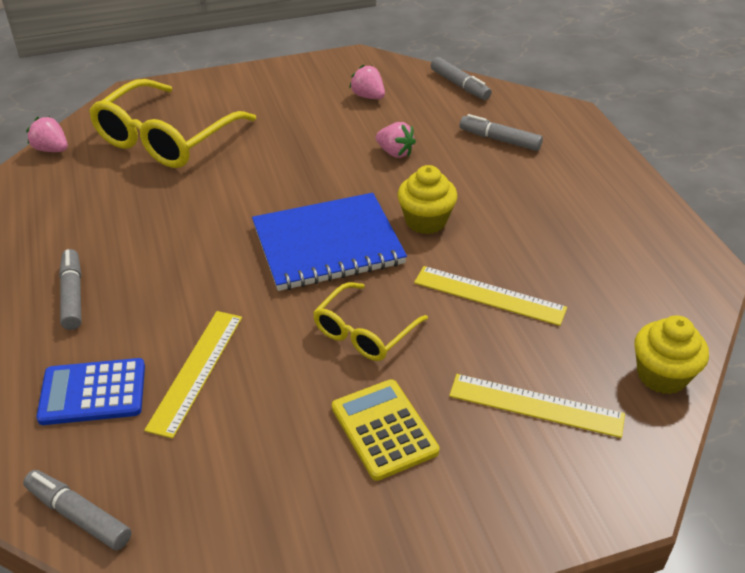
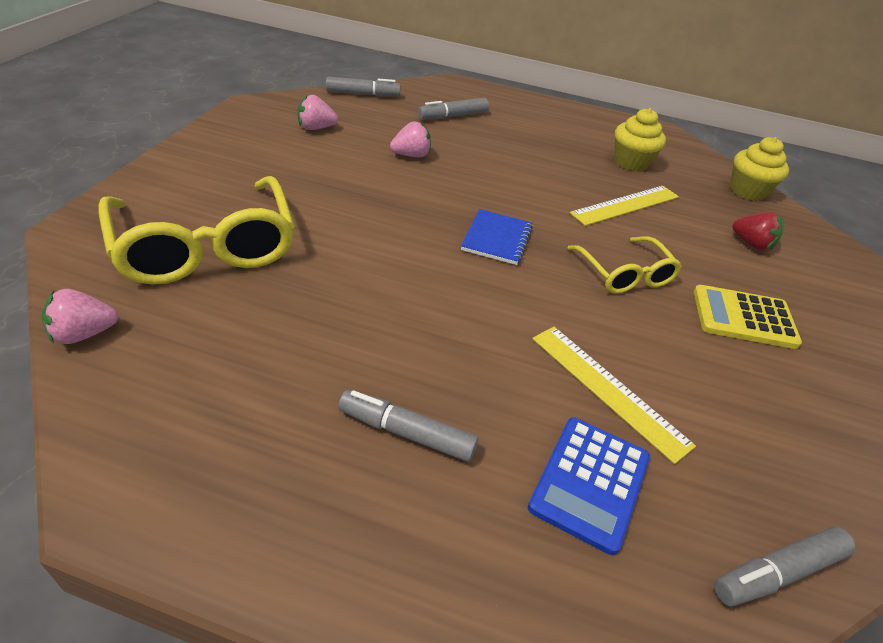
camera: 60 degrees left, 0 degrees up
blue notebook [252,193,407,291] -> blue notebook [461,209,533,265], size x0.53
yellow cupcake [397,165,457,234] -> yellow cupcake moved to [614,108,666,171]
yellow ruler [449,374,625,438] -> red strawberry [732,212,783,251]

